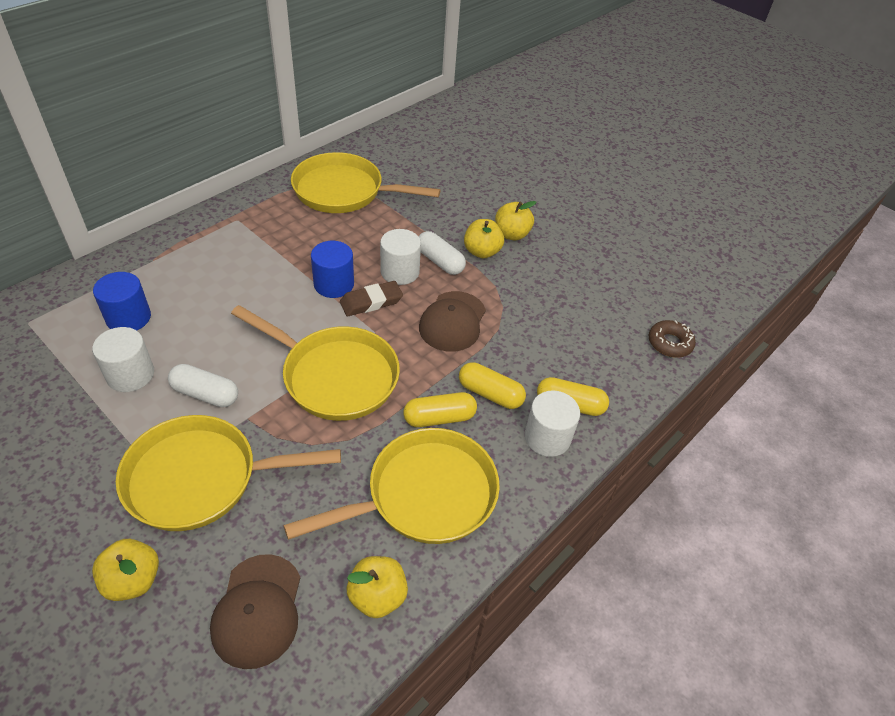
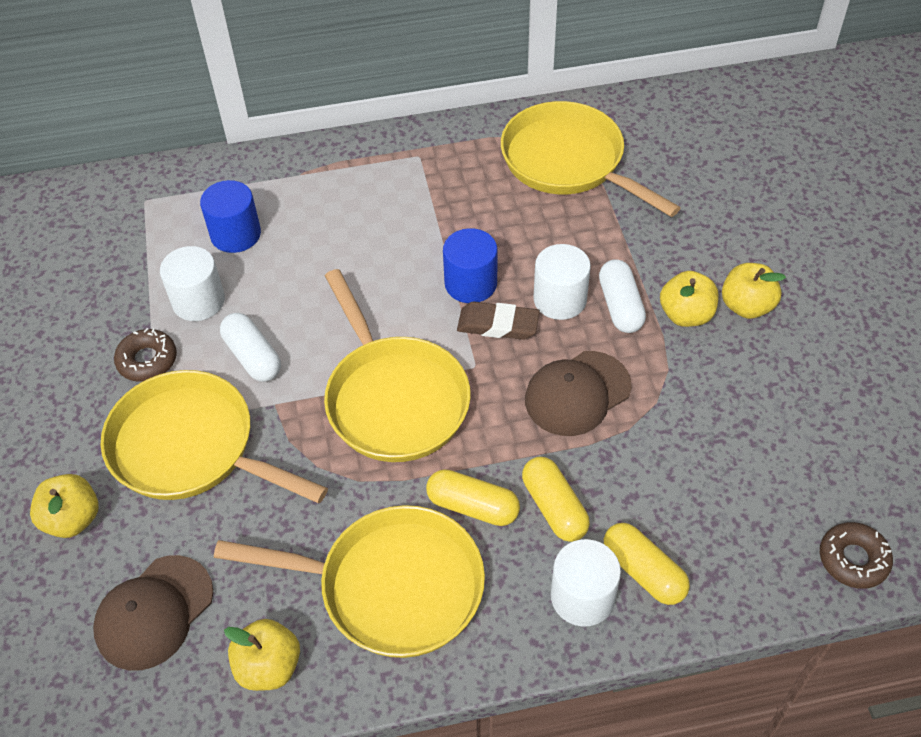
camera: 40 degrees right, 5 degrees up
none -> brown donut [114,328,177,382]

